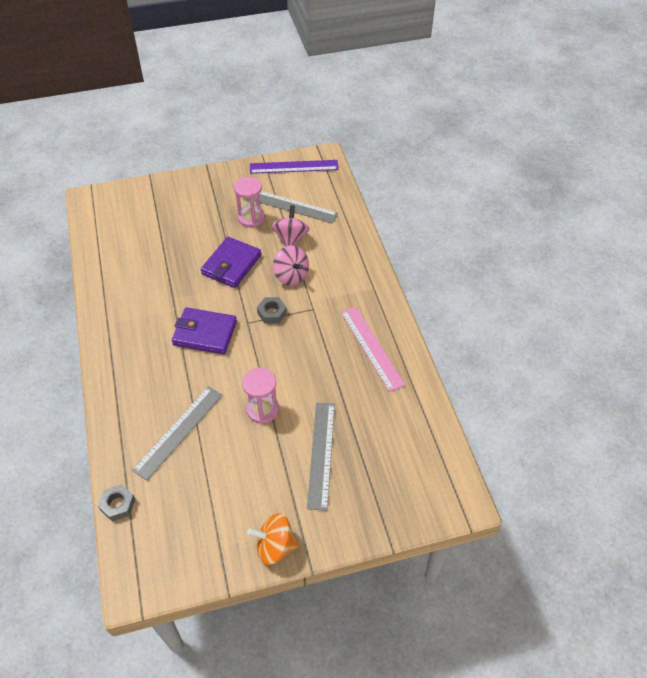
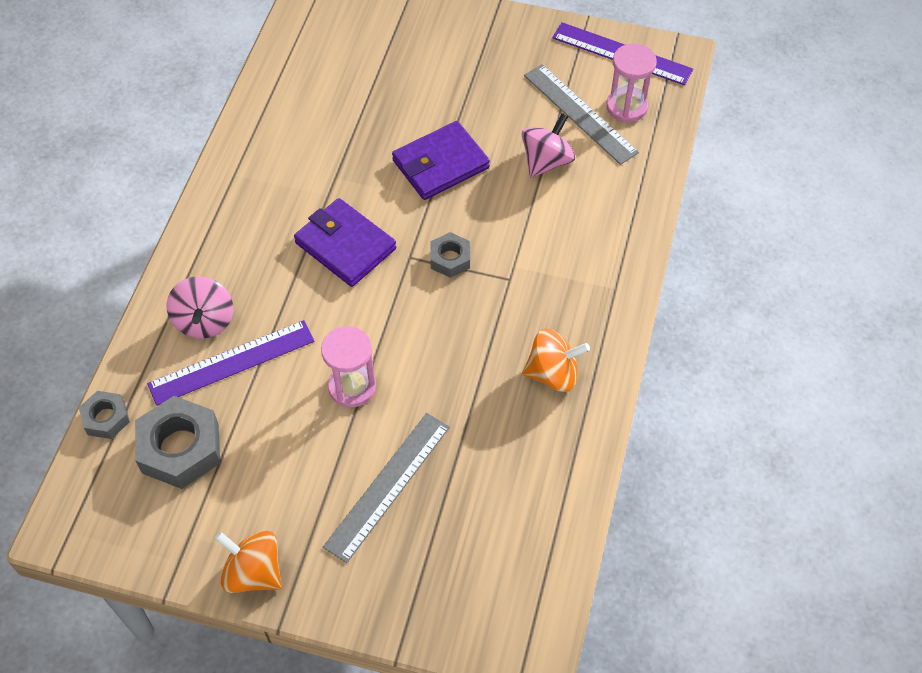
camera: 30 degrees right, 5 degrees up
grey ruler [132,386,223,481] -> purple ruler [147,320,315,406]
pink hourglass [234,177,264,227] -> pink hourglass moved to [606,44,657,122]
pink spinning top [273,245,309,285] -> pink spinning top moved to [167,276,233,338]
pink ruler [341,306,405,392] -> orange spinning top [522,329,590,392]
none -> grey nut [135,396,220,489]

